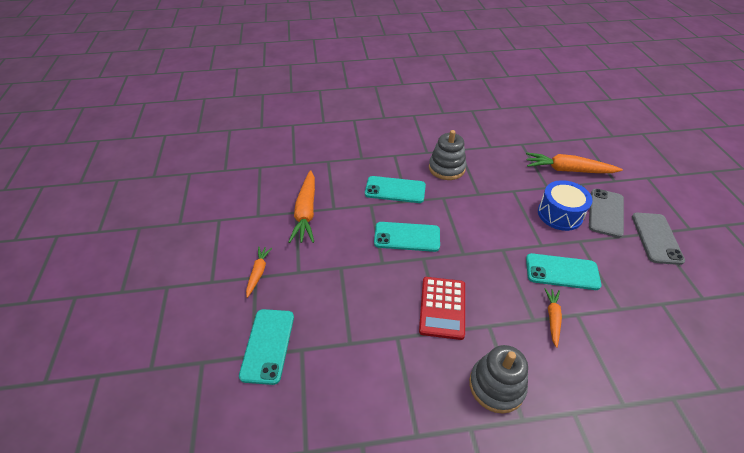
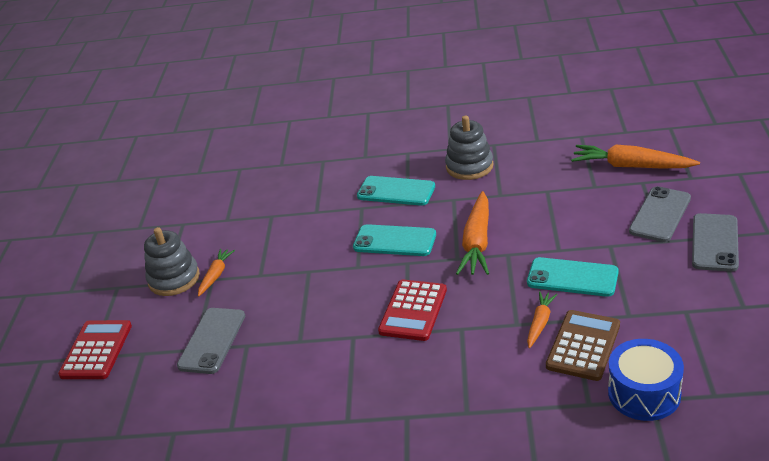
camera: 15 degrees right, 10 degrees down
turquoise phone [239,309,294,385] -> grey phone [177,308,245,374]
orange carrot [288,170,315,243] -> orange carrot moved to [456,191,489,275]
grey stacking toy [469,345,528,414] -> grey stacking toy moved to [144,227,200,296]
blue drum [538,180,592,231] -> blue drum moved to [608,339,684,421]
none -> red calculator [58,320,132,379]
none -> brown calculator [546,310,620,381]

